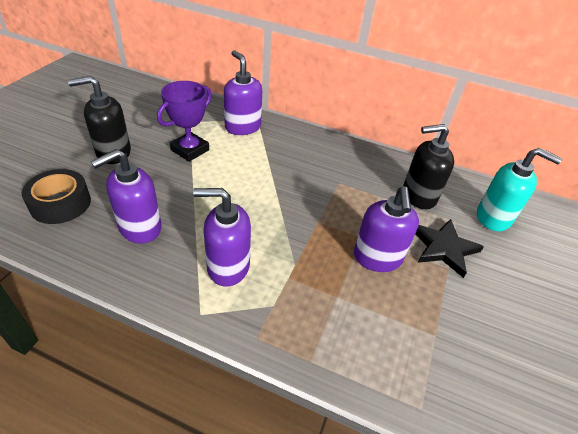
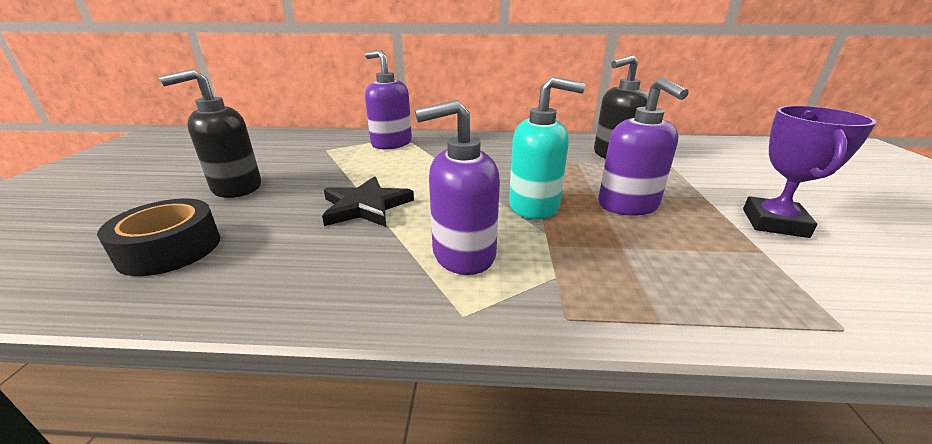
camera: 15 degrees left, 15 degrees down
purple soap dispenser [91,149,162,244] -> none
purple trophy [157,81,212,162] -> purple trophy moved to [743,106,877,238]
black star [415,219,484,278] -> black star moved to [322,176,414,227]
turquoise soap dispenser [477,148,562,231] -> turquoise soap dispenser moved to [509,77,586,219]

